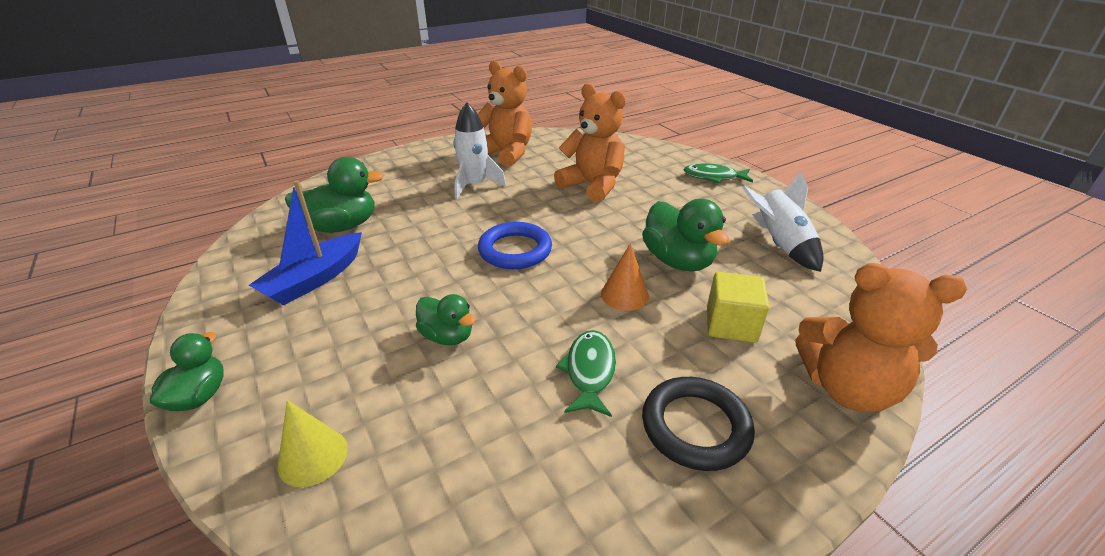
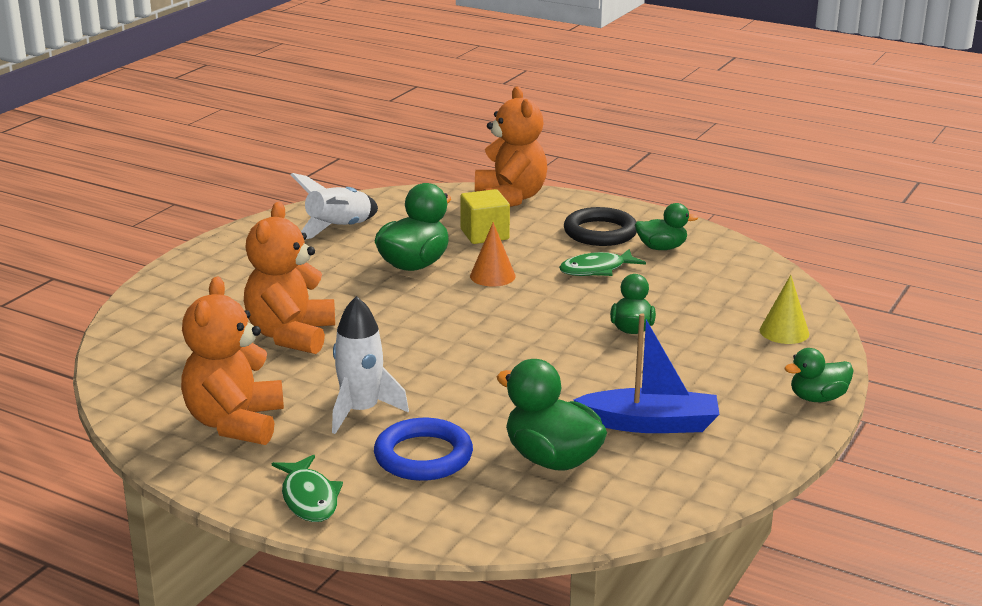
camera: 120 degrees left, 10 degrees down
blue ring [478,222,552,269] -> blue ring moved to [374,418,473,481]
green fish [684,163,753,184] -> green fish moved to [272,455,343,522]
none -> green duck [635,203,698,250]

